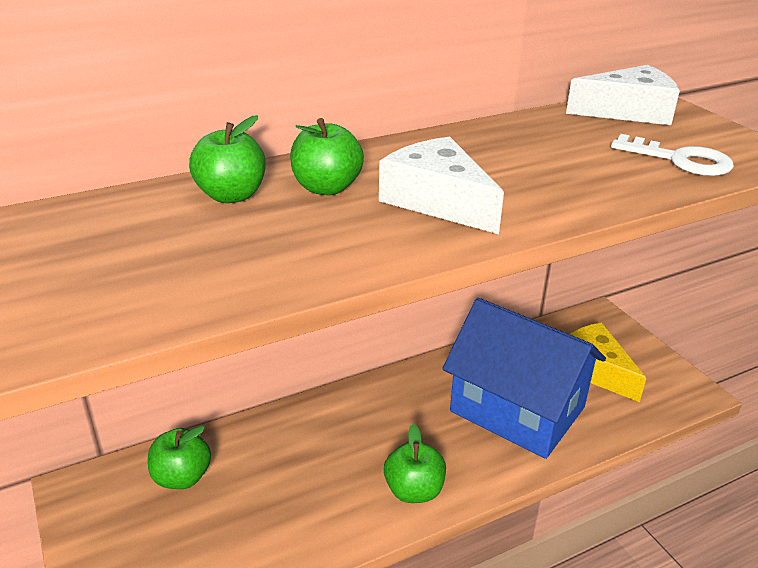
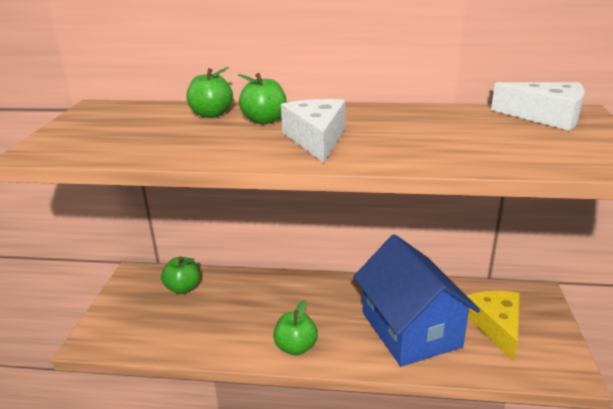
camera: 35 degrees right, 5 degrees down
white key [611,134,734,176] -> none

